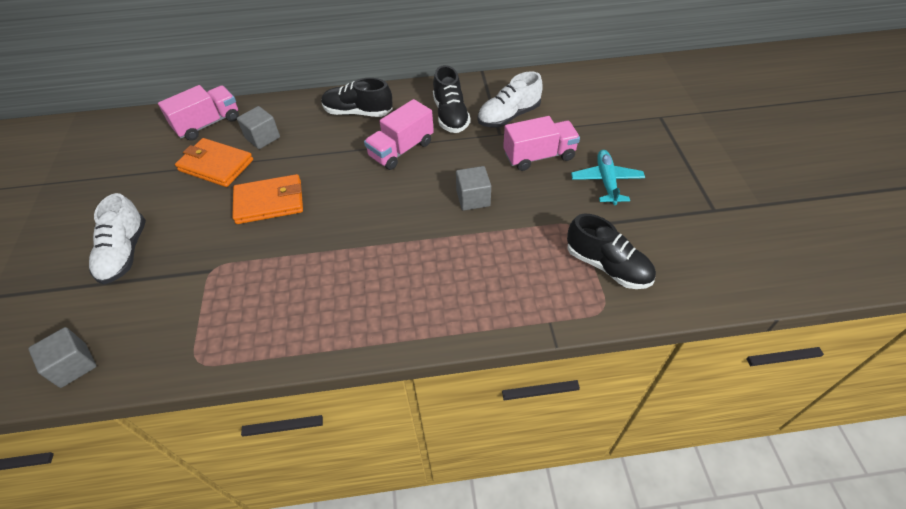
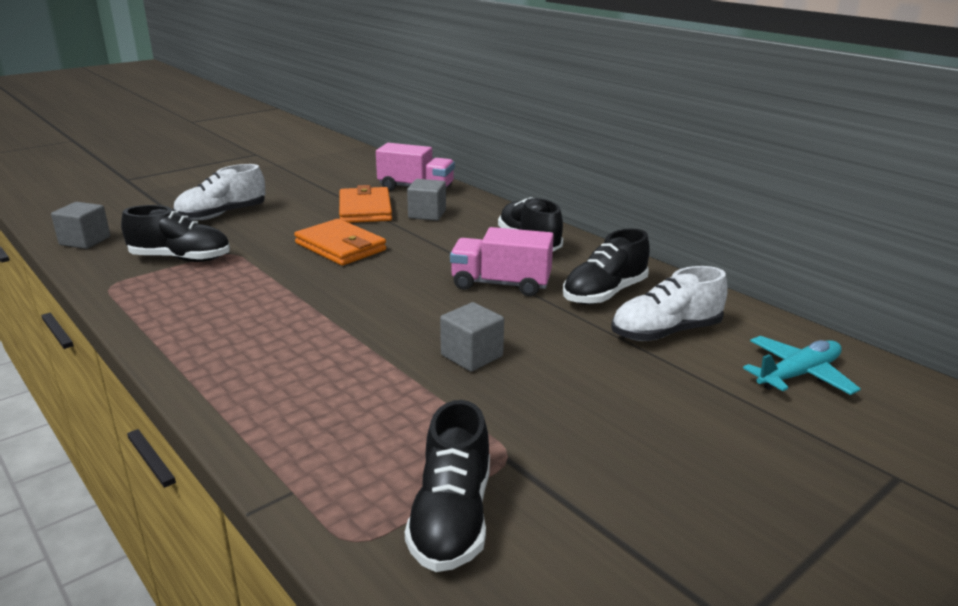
camera: 55 degrees right, 25 degrees down
white shoe [478,71,543,128] -> white shoe turned 45 degrees counterclockwise [611,266,728,341]
pink truck [503,116,580,171] -> none
turquoise plane [571,150,645,205] -> turquoise plane moved to [743,336,861,395]
none -> black shoe [121,205,230,262]

